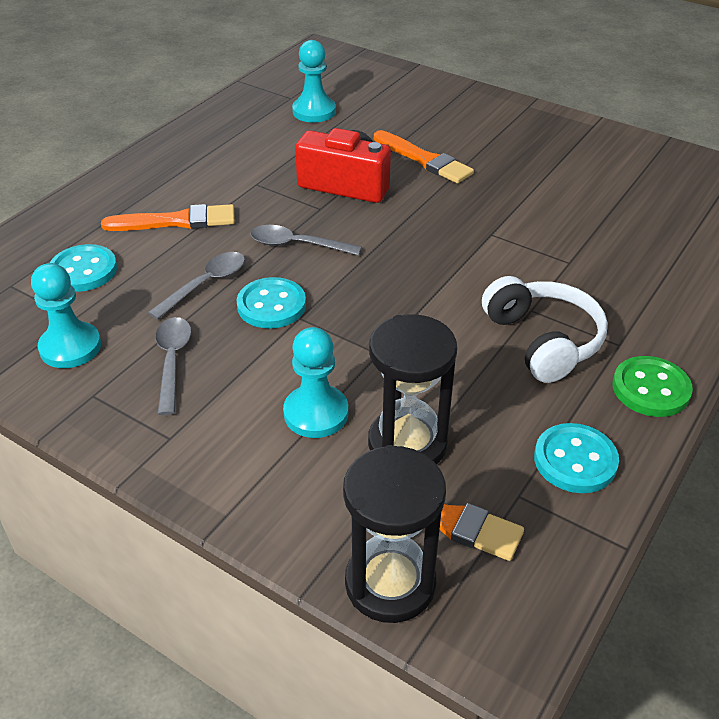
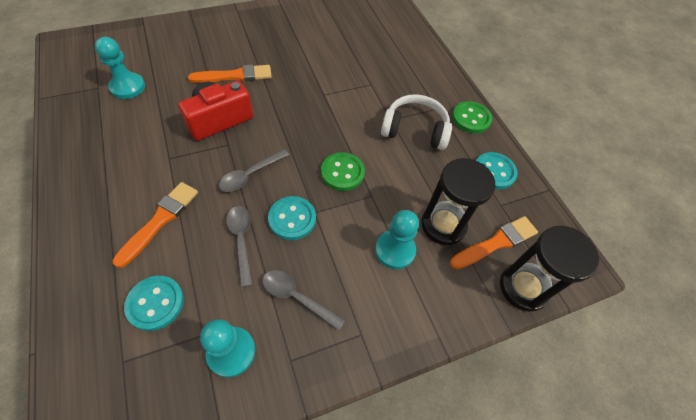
camera: 60 degrees left, 15 degrees up
none -> green button [321,152,365,191]

